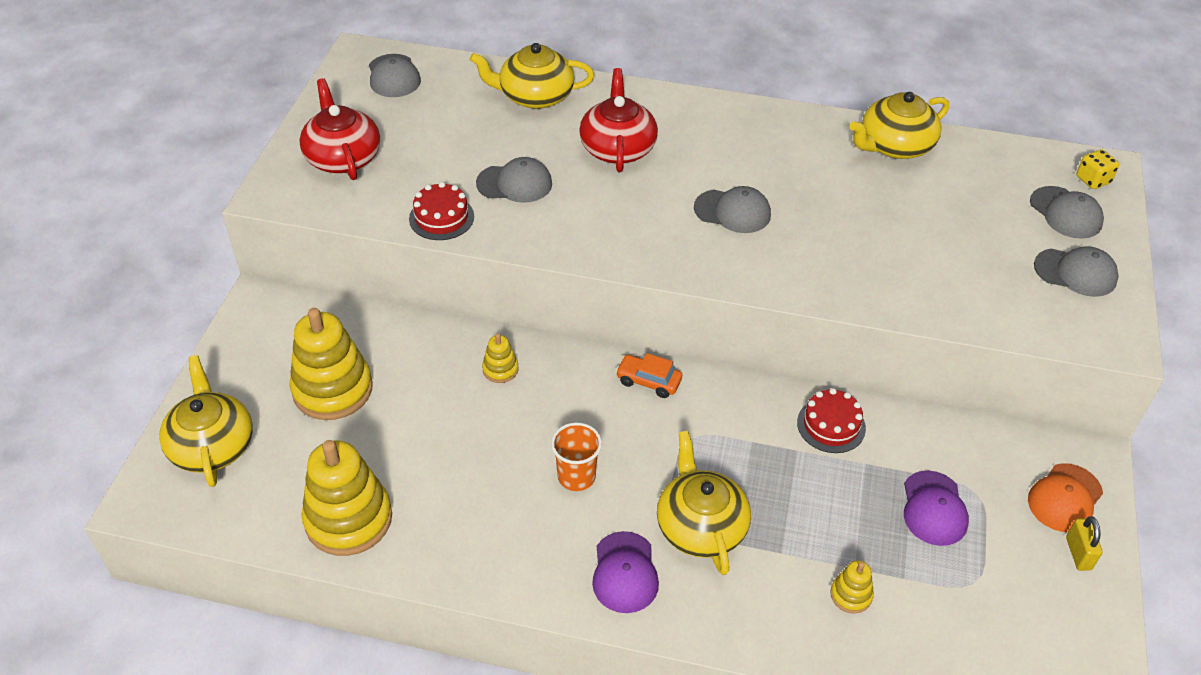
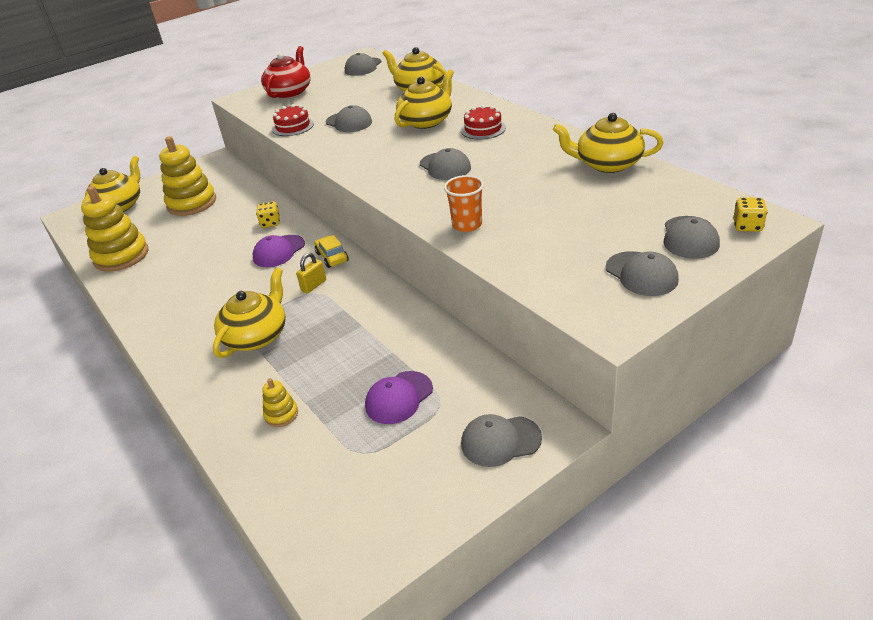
camera: 45 degrees right, 10 degrees down
yellow stacking toy [482,334,519,383] -> yellow dice [256,201,280,228]
orange cup [551,422,602,491] -> orange cup moved to [444,175,484,232]
red teapot [579,68,658,172] -> yellow teapot [395,69,454,129]
purple cap [592,531,659,613] -> purple cap moved to [253,235,305,267]
orange car [616,353,682,398] -> yellow car [315,235,349,268]
red cake [797,388,866,453] -> red cake moved to [461,105,506,139]
orange cap [1028,463,1103,532] -> grey cap [461,414,542,467]
yellow padlock [1066,516,1103,571] -> yellow padlock moved to [296,253,326,293]

